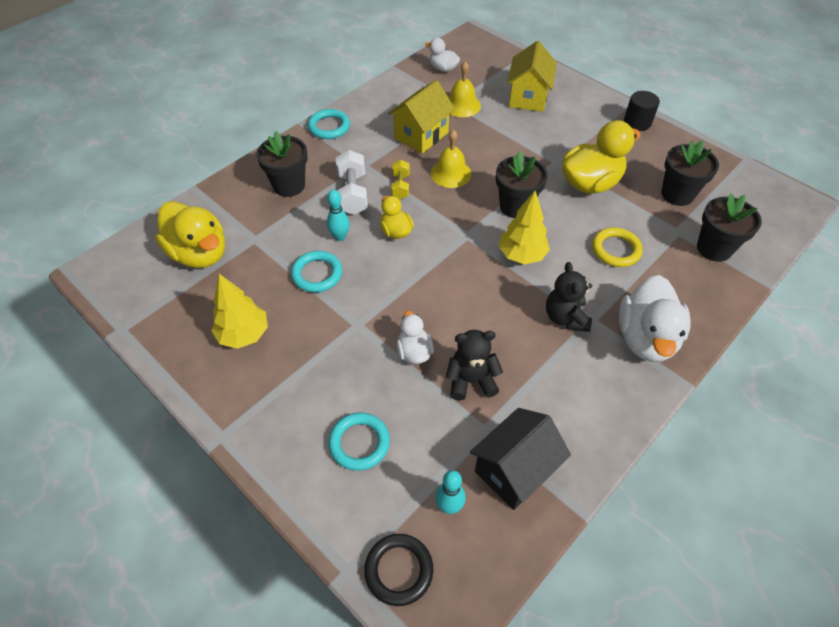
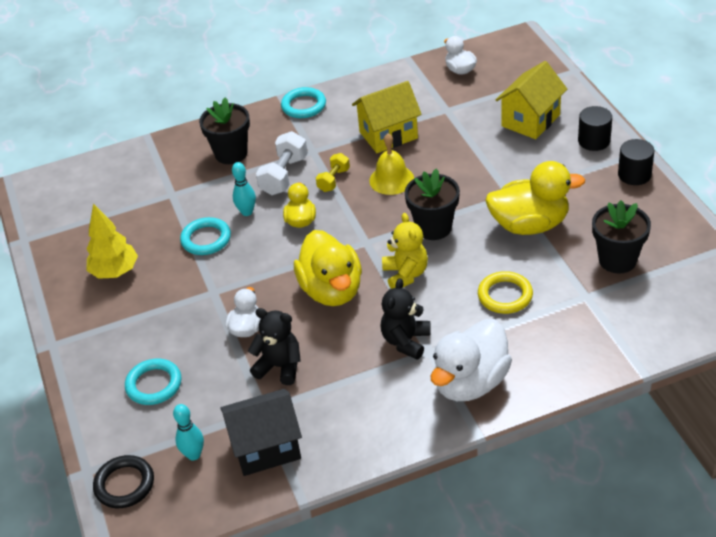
camera: 30 degrees right, 10 degrees down
yellow duck [155,201,225,268] -> yellow duck moved to [294,230,362,306]
yellow bell [448,61,481,117] -> none
yellow tree [499,191,550,264] -> yellow teddy bear [382,213,428,289]
black flower pot [697,194,762,262] -> none
none -> black cylinder [578,106,612,151]

